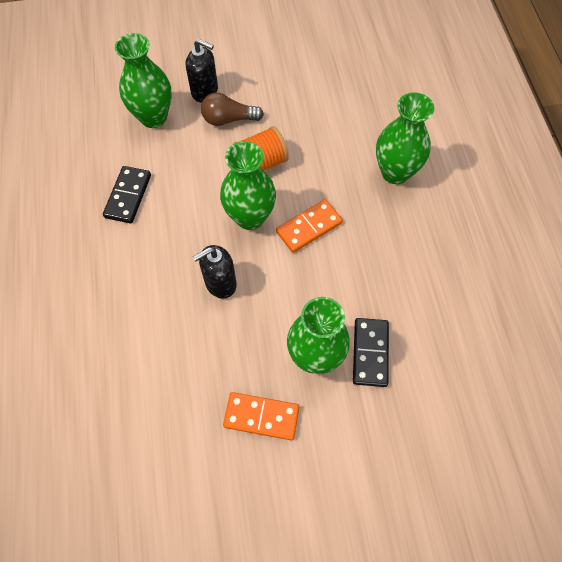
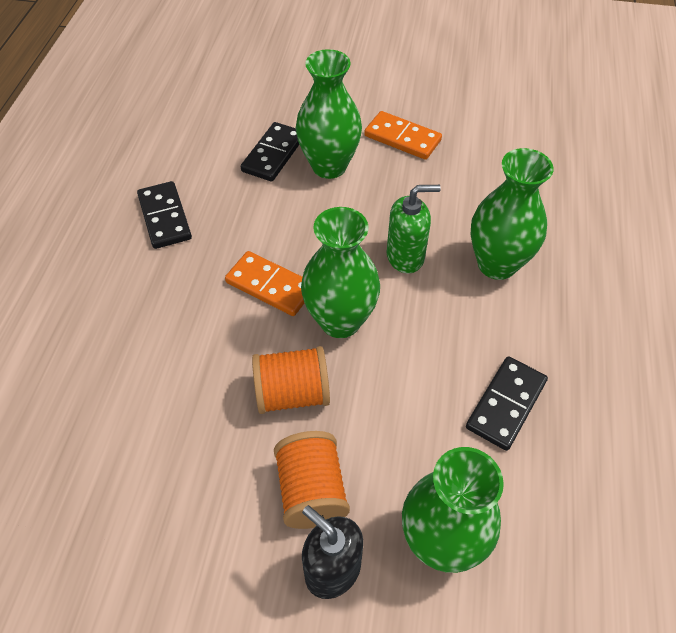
camera: 160 degrees left, 10 degrees down
black soap dispenser [193,245,237,299] -> green soap dispenser [386,185,441,273]
brown light bulb [201,92,264,126] -> orange spool [274,431,350,529]
orange domino [276,199,343,253] -> orange domino turned 45 degrees clockwise [225,251,304,316]
green vase [376,92,434,184] -> green vase moved to [471,148,554,280]
none -> black domino [137,181,192,249]

